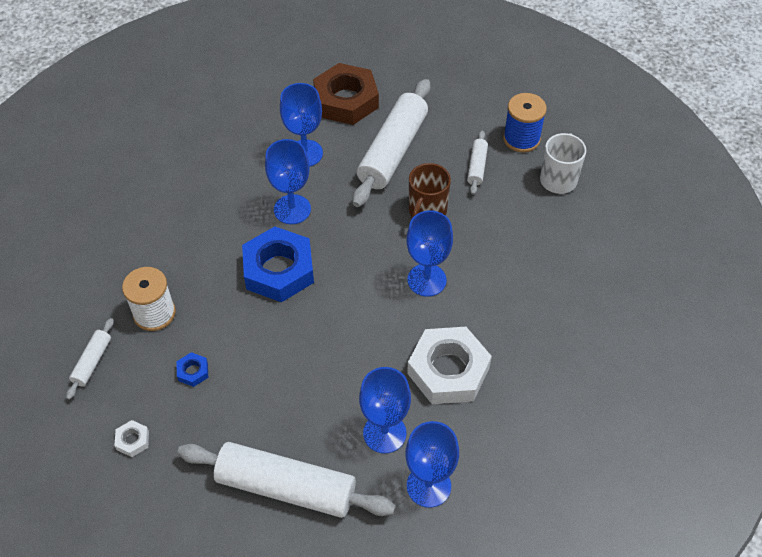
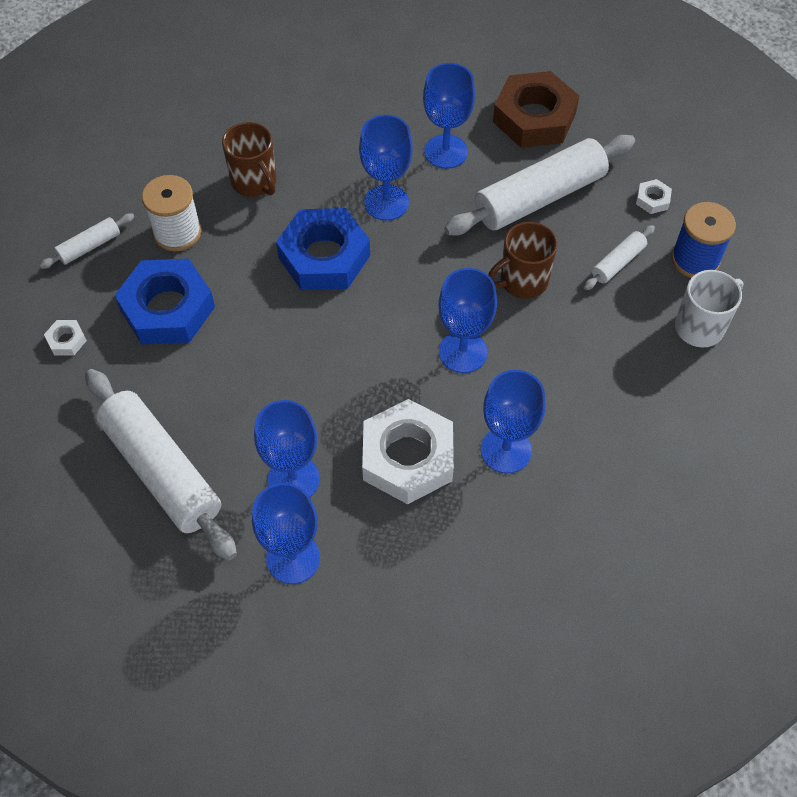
camera: 35 degrees right, 5 degrees up
blue nut [176,352,208,387] -> blue nut [114,259,215,344], size x2.42
none -> brown mug [222,122,276,197]
none -> blue goblet [481,370,546,473]
none -> white nut [636,179,672,214]

